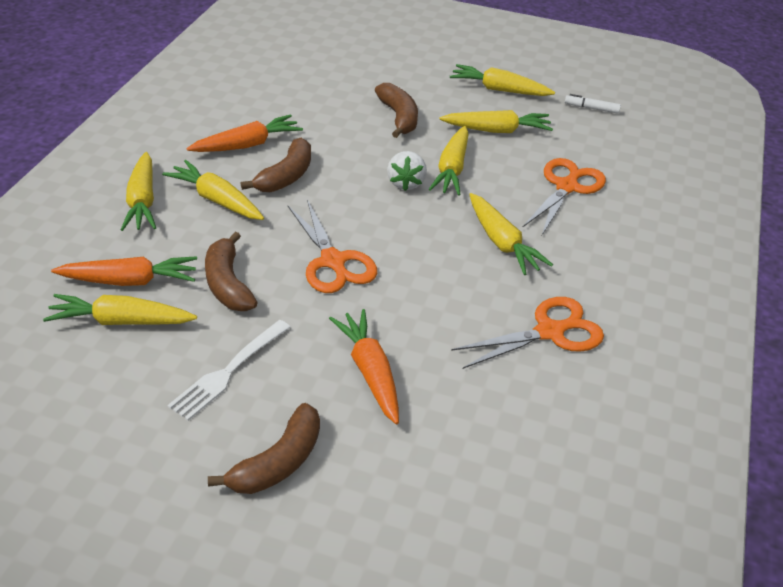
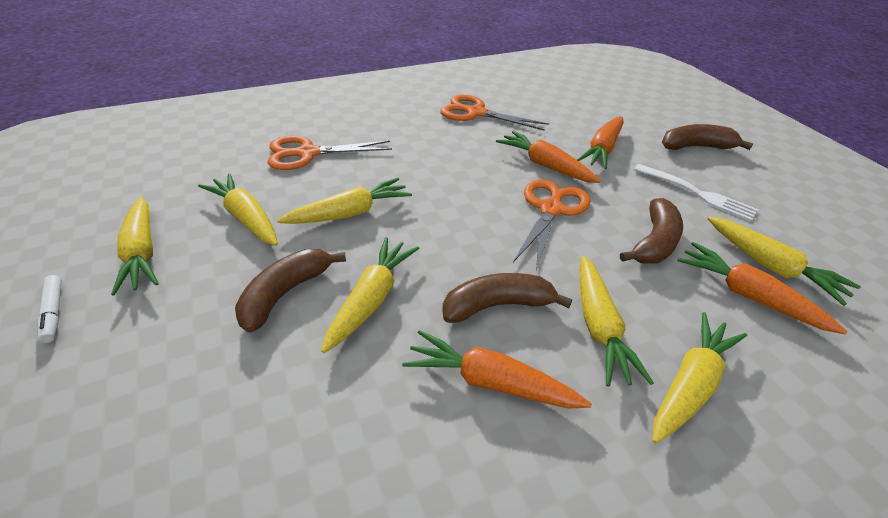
camera: 130 degrees left, 0 degrees up
white fork [168,320,291,421] -> white fork turned 45 degrees clockwise [634,164,759,221]
white strawberry [387,151,427,191] -> none
yellow carrot [469,193,553,275] -> yellow carrot moved to [321,237,419,353]
white marker [565,94,621,114] -> white marker moved to [37,275,62,343]
none -> orange carrot [496,131,600,183]

